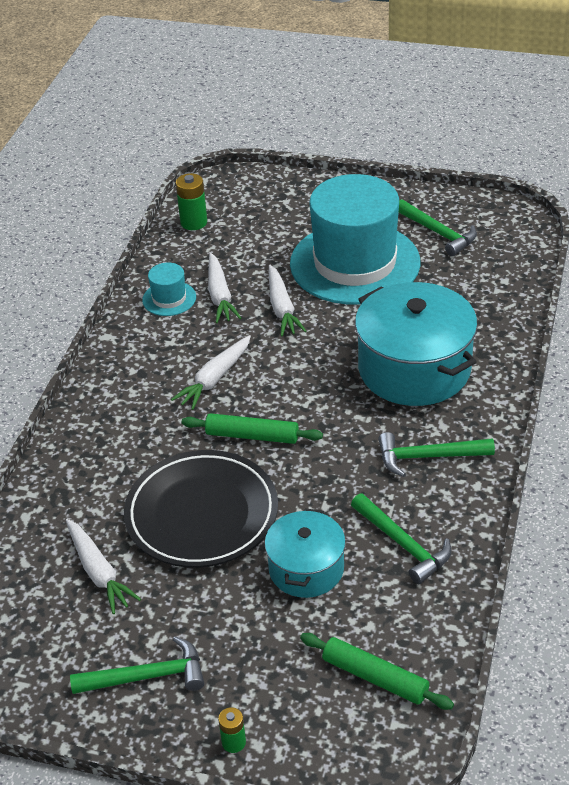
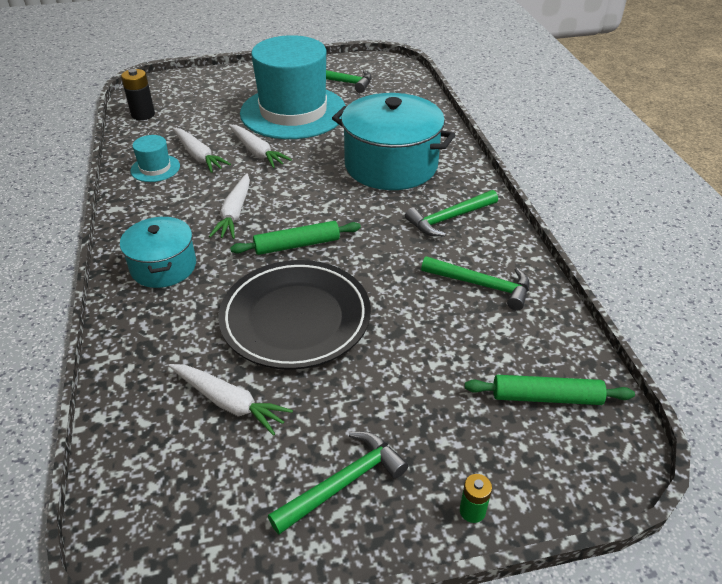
camera: 30 degrees left, 0 degrees up
green battery [176,173,207,230] -> black battery [121,69,155,120]
turquoise pot [265,508,346,598] -> turquoise pot moved to [120,216,196,288]

